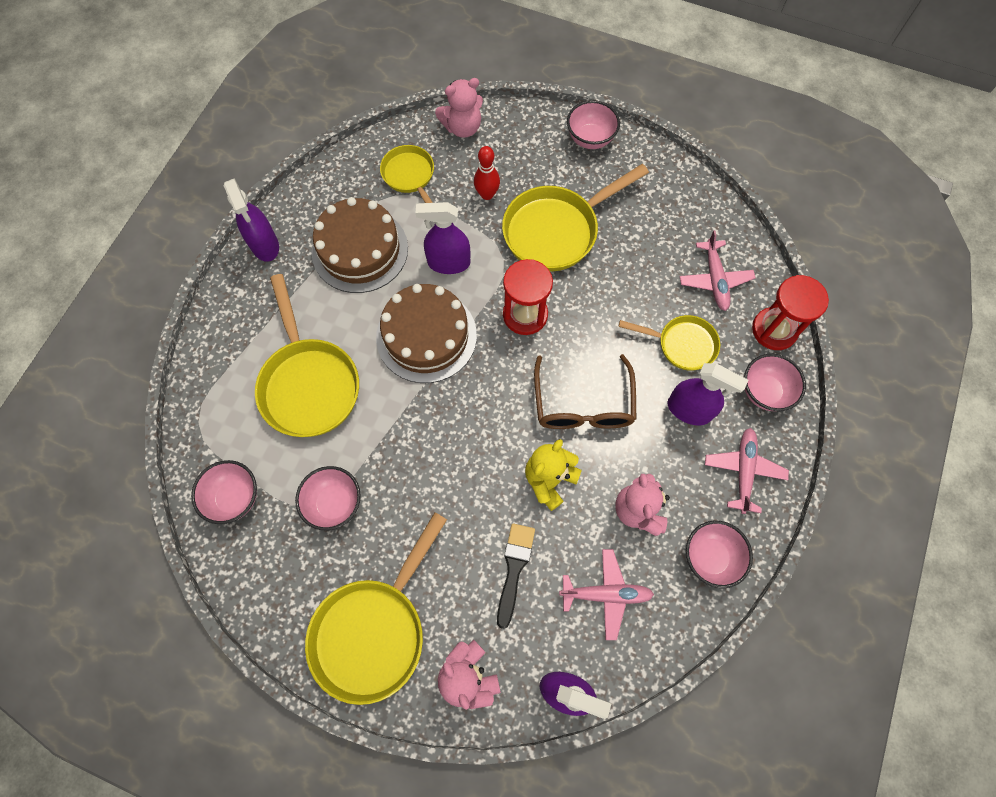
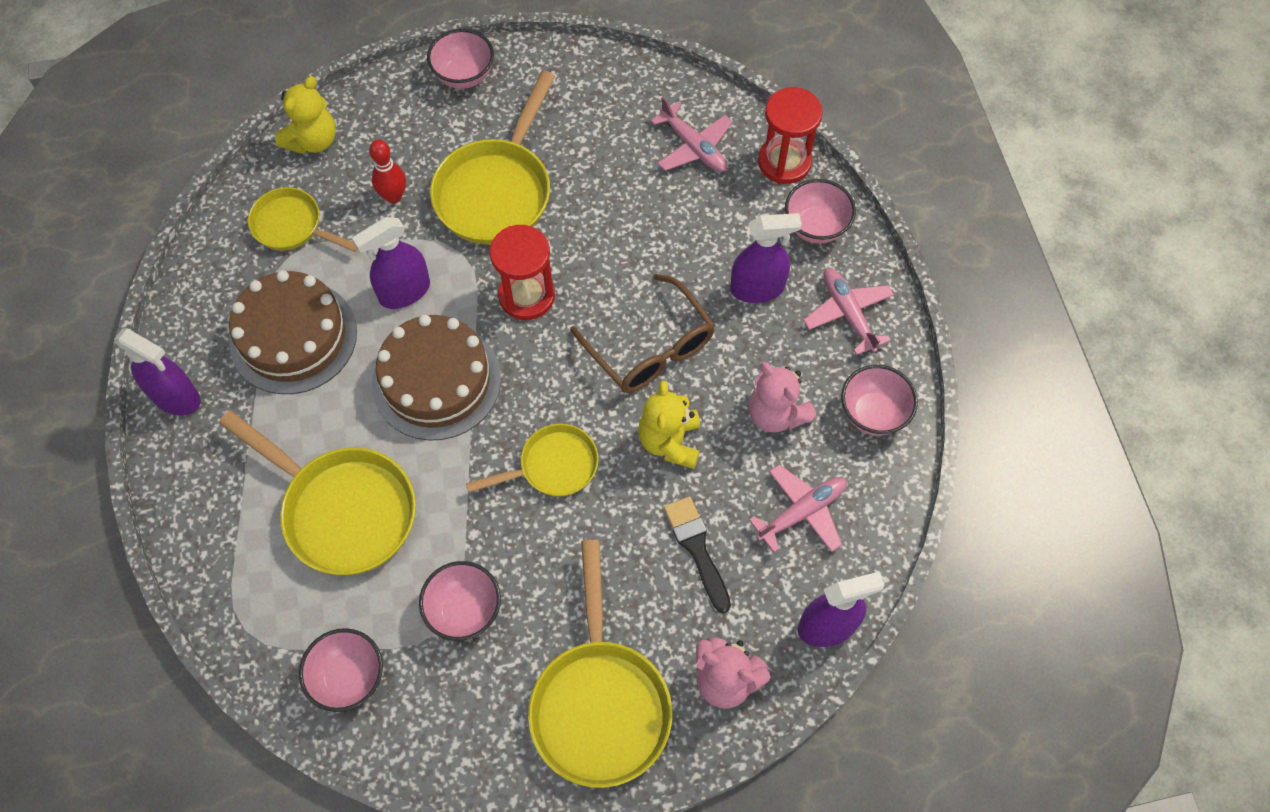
camera: 35 degrees left, 5 degrees down
pink teddy bear [435,78,483,138] -> yellow teddy bear [275,76,336,154]
yellow pan [618,315,720,371] -> yellow pan moved to [466,423,598,497]

